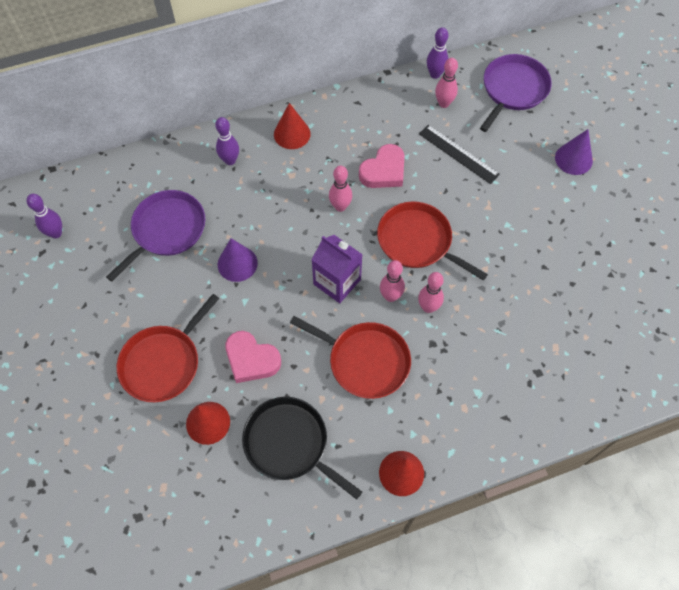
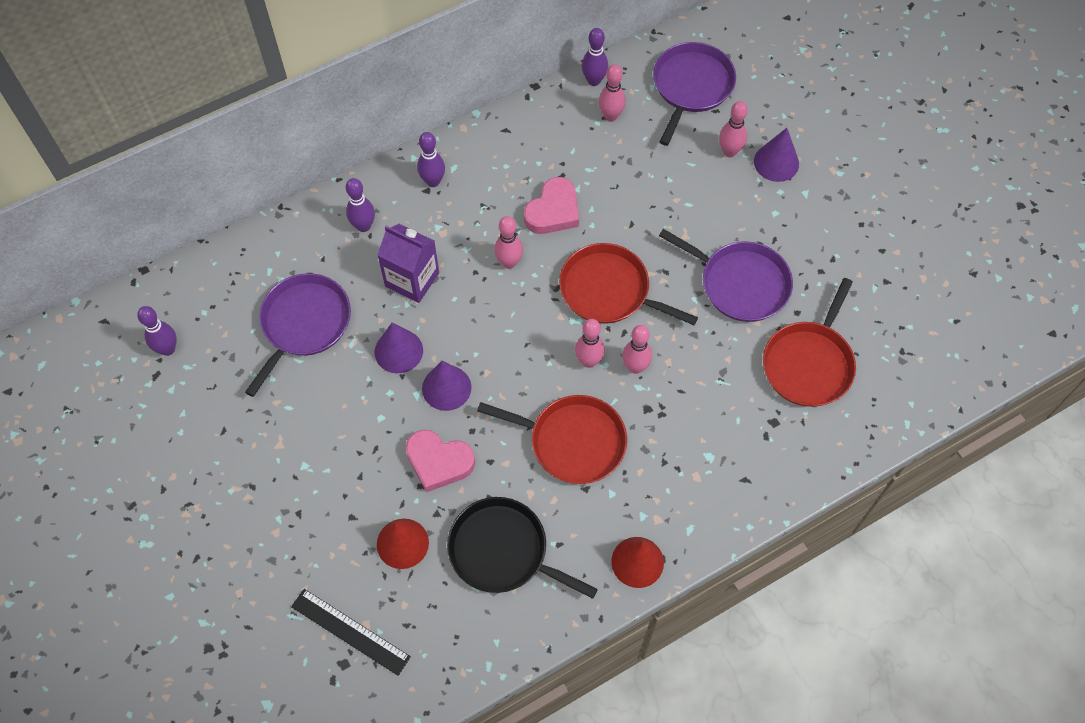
camera: 10 degrees left, 0 degrees up
red pan [117,294,219,402] -> red pan moved to [763,278,856,407]
red cone [274,103,311,149] -> purple bowling pin [417,132,445,187]
purple carton [311,235,363,303] -> purple carton moved to [377,224,439,303]
black ruler [419,125,500,184] -> black ruler moved to [291,589,411,676]
none -> purple cone [422,361,471,411]
none -> purple pan [659,229,793,322]
none -> pink bowling pin [719,101,748,157]

